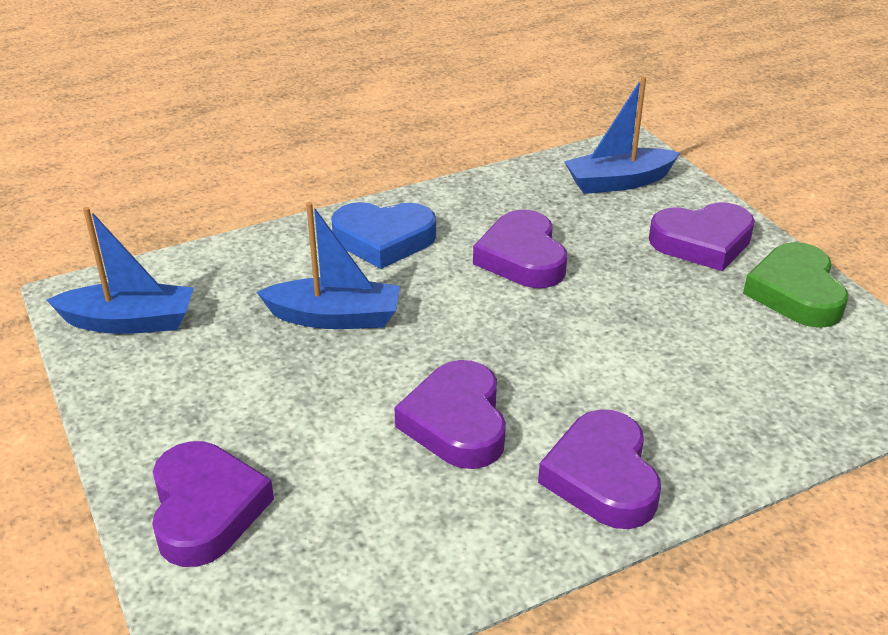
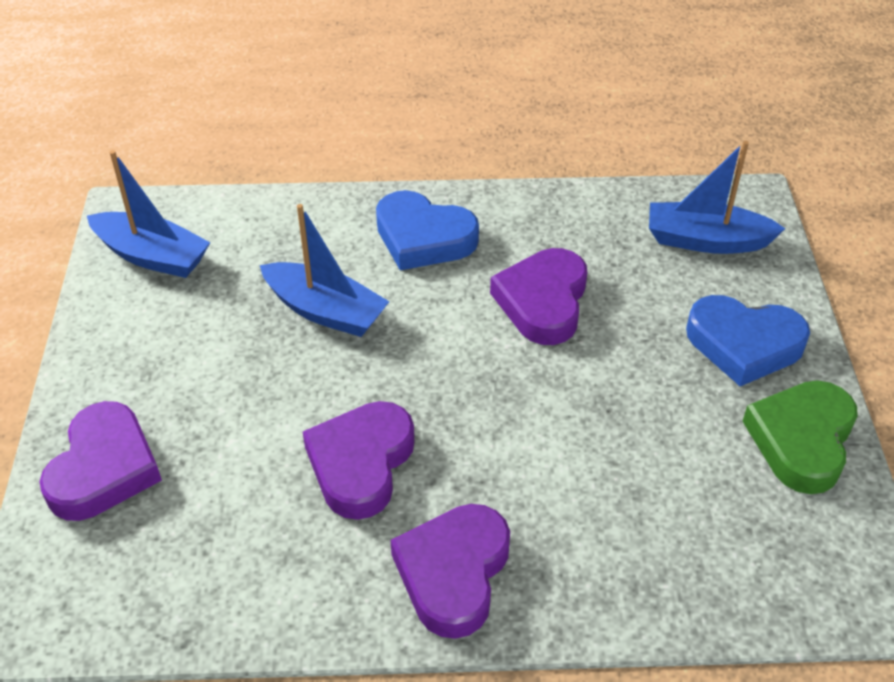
camera: 25 degrees right, 10 degrees up
purple heart [649,203,755,271] -> blue heart [686,295,810,386]

